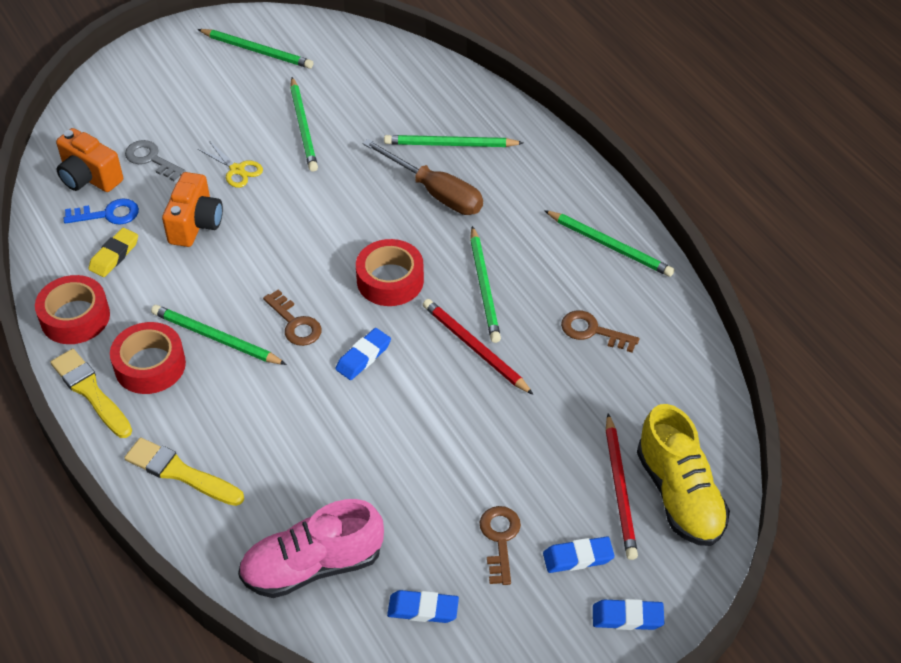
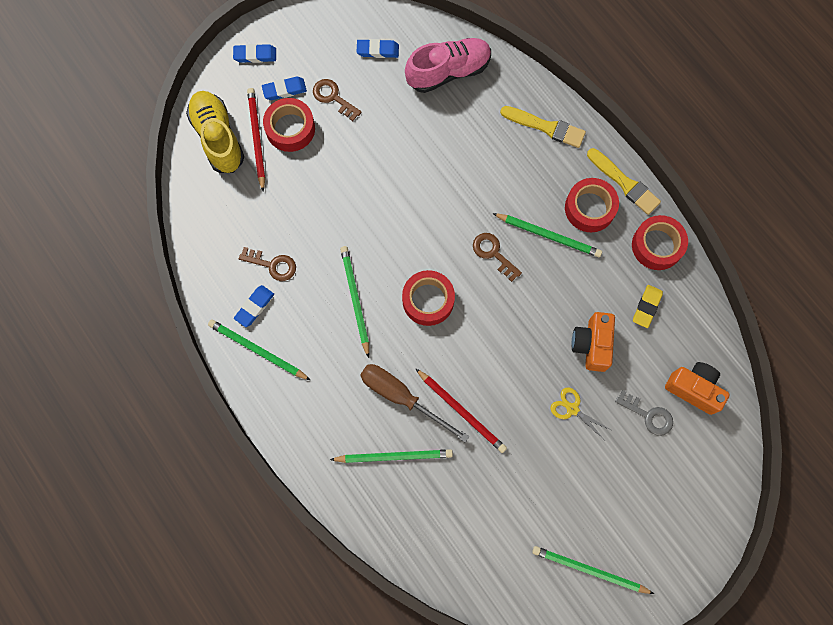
camera: 175 degrees right, 25 degrees up
blue key [64,199,139,225] -> none
green pencil [290,77,318,172] -> none
blue eraser [335,328,391,380] -> blue eraser moved to [234,285,274,327]
red pencil [423,299,534,395] -> red pencil moved to [415,368,507,453]
brown key [480,506,521,585] -> brown key turned 135 degrees clockwise [313,79,362,121]
none -> red tape [263,98,315,152]

